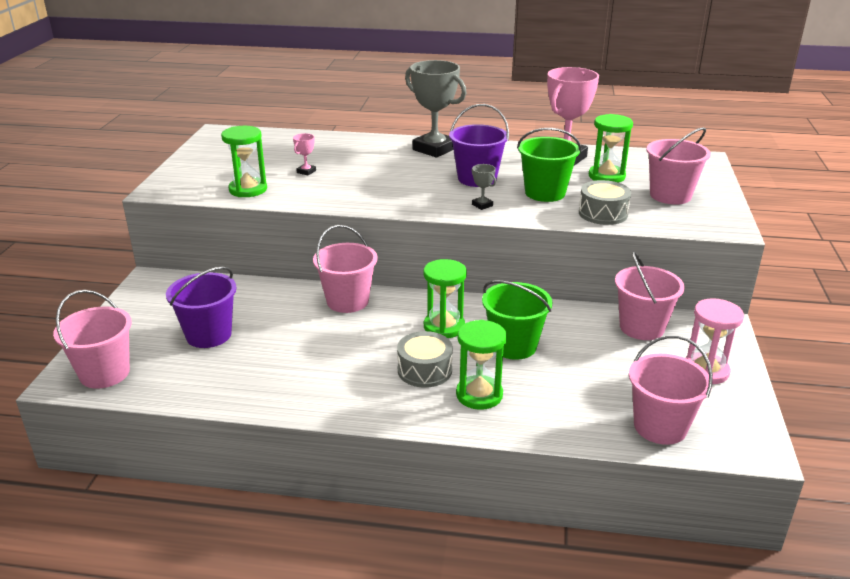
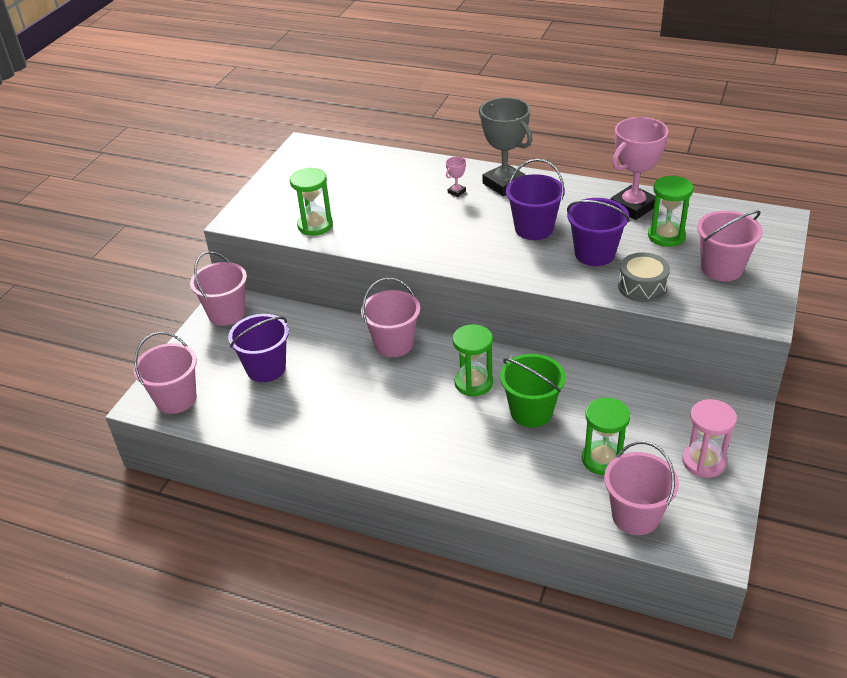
camera: 15 degrees right, 10 degrees up
pink trophy [293,133,316,176] -> pink trophy moved to [446,157,466,197]
grey drum [397,331,453,388] -> none
green hourglass [456,320,507,410] -> green hourglass moved to [582,397,630,475]
grey trophy [472,164,496,210] -> none
green bucket [517,128,581,202] -> purple bucket [567,198,630,266]
pink bucket [615,251,685,340] -> pink bucket moved to [190,251,247,326]

